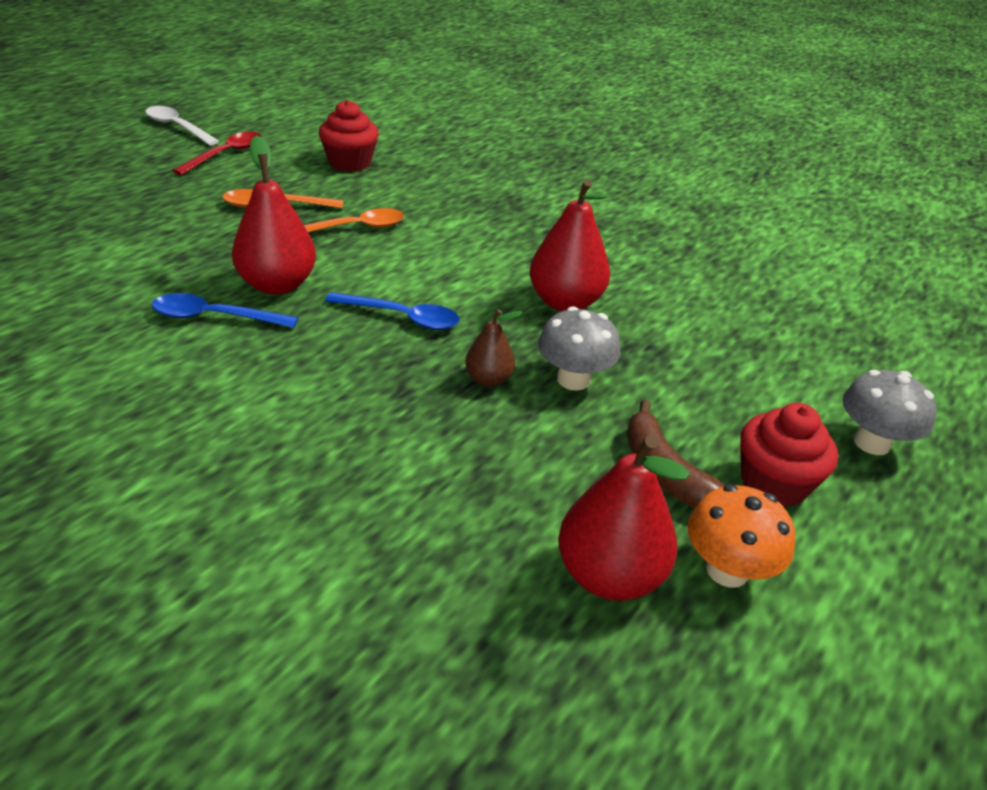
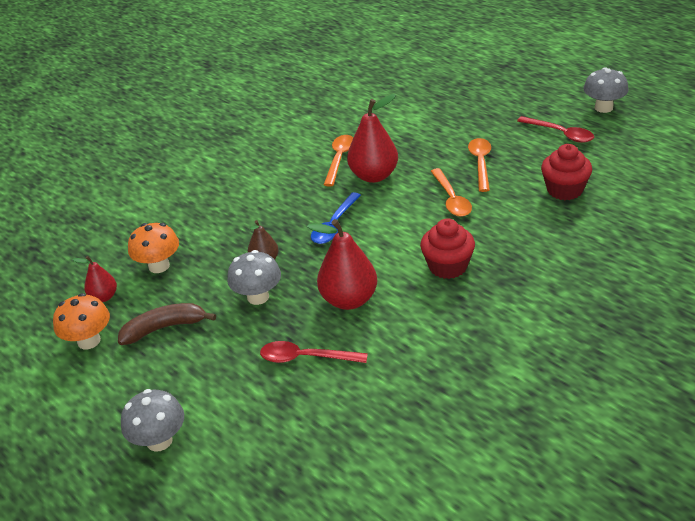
camera: 105 degrees right, 0 degrees up
white spoon [146,106,219,145] -> grey mushroom [583,67,629,113]
blue spoon [151,293,298,328] -> orange spoon [324,135,353,187]
red pear [558,435,690,601] -> red pear [72,256,117,302], size x0.55
red cupcake [740,403,838,507] -> red cupcake moved to [420,219,475,279]
none -> orange mushroom [128,223,179,273]
none -> red spoon [260,341,368,363]

